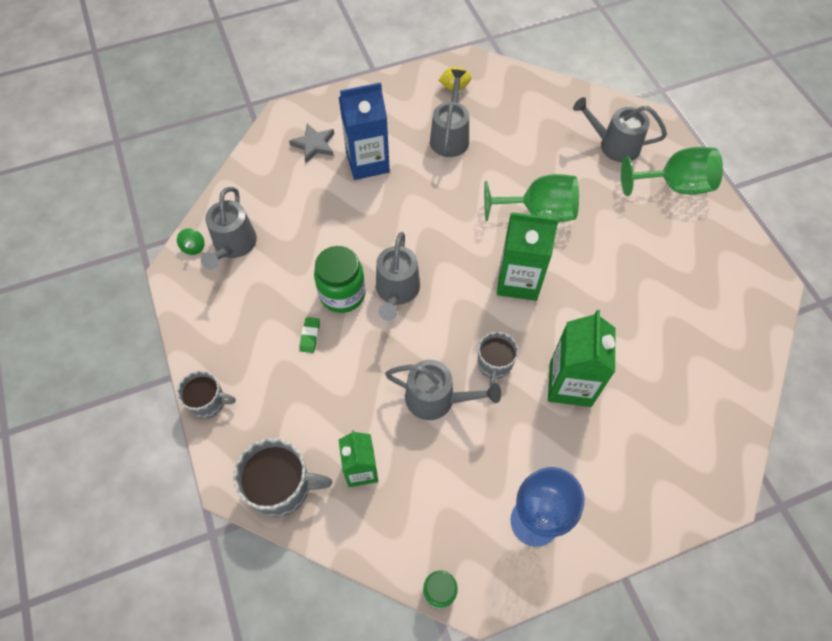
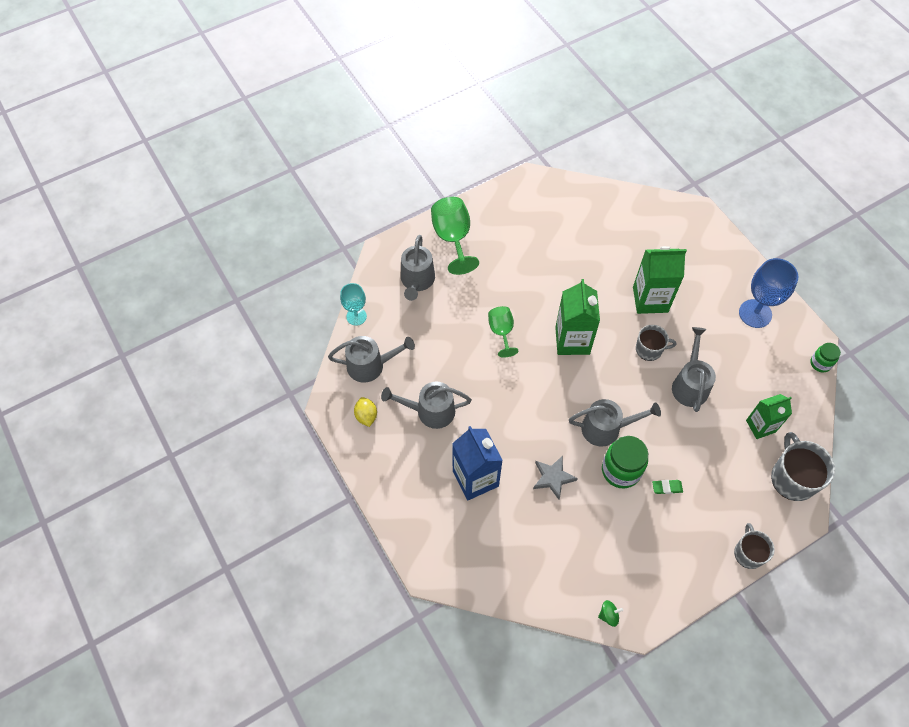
camera: 100 degrees left, 0 degrees up
grey watering can [201,187,257,270] -> grey watering can moved to [328,336,415,383]
grey star [289,123,334,163] -> grey star moved to [533,456,578,500]
green goblet [484,174,579,222] -> green goblet [488,306,518,358], size x0.62
none -> turquoise goblet [340,283,367,326]

